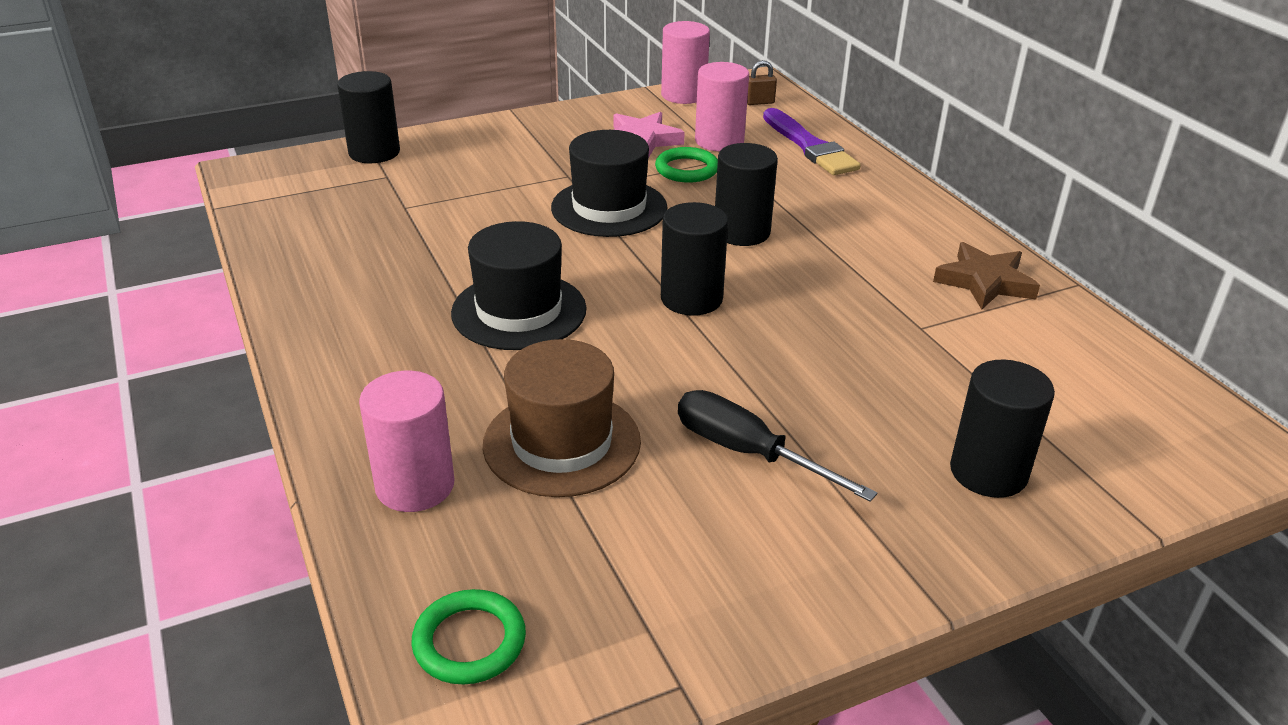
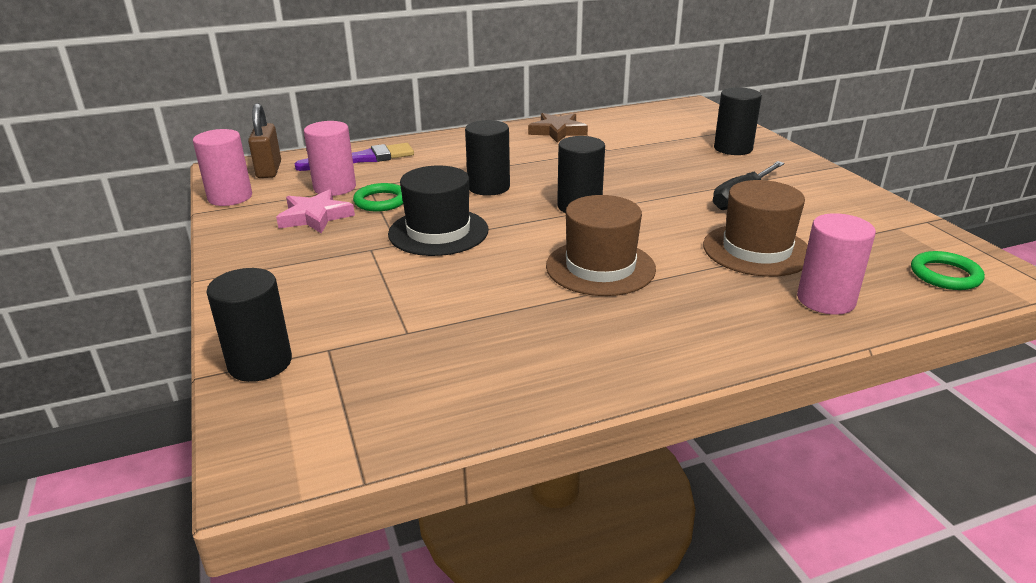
camera: 85 degrees left, 5 degrees down
black hat [451,221,587,350] -> brown hat [546,195,656,296]
brown padlock [747,60,777,105] -> brown padlock [248,103,281,178], size x1.80

